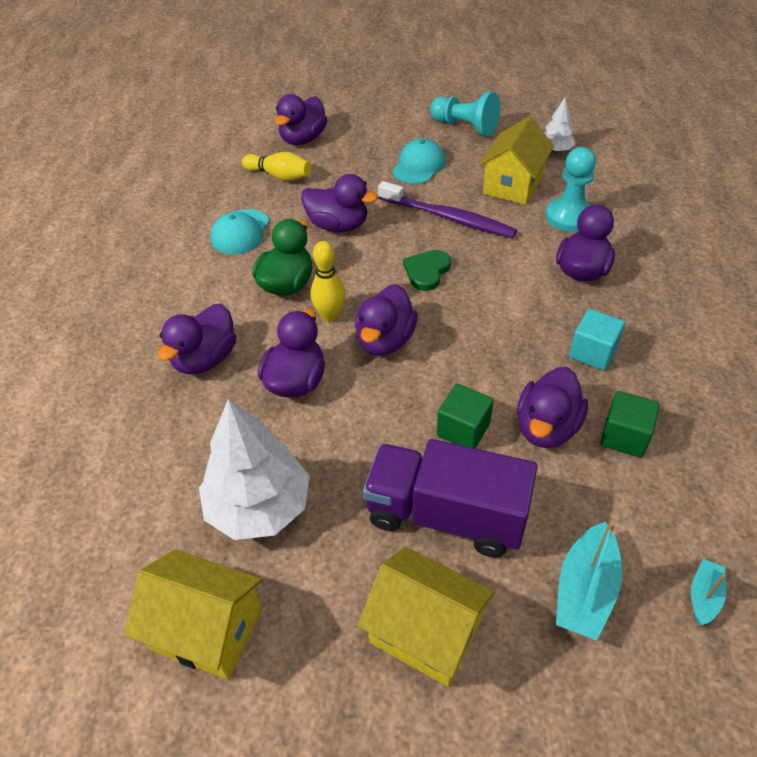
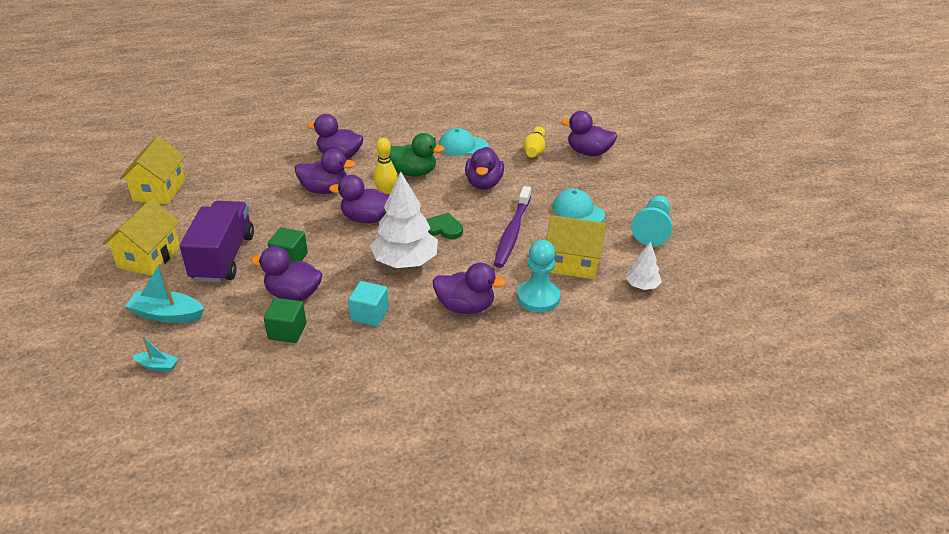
camera: 75 degrees right, 10 degrees down
white tree [199,399,310,540] -> white tree moved to [370,172,438,268]
turquoise cap [392,138,445,184] -> turquoise cap turned 150 degrees counterclockwise [553,189,605,222]

